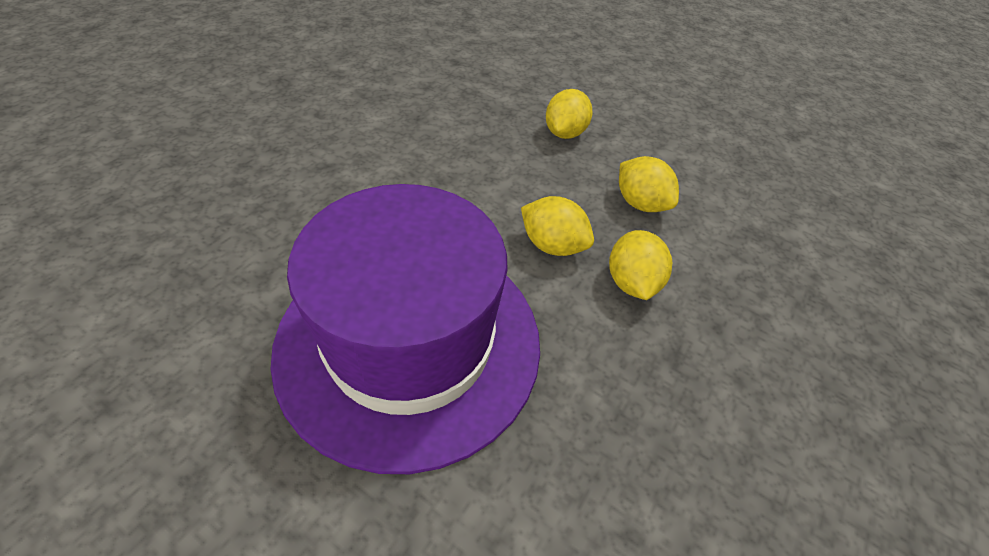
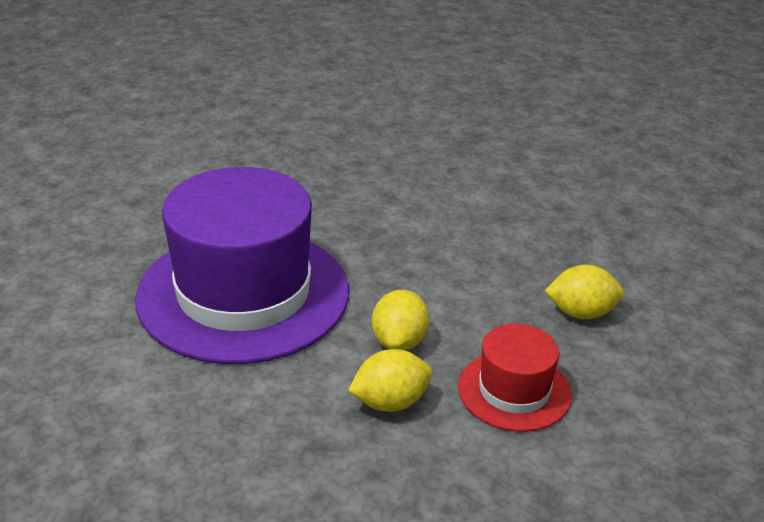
camera: 70 degrees right, 15 degrees down
yellow lemon [619,156,679,212] -> red hat [458,324,572,432]

